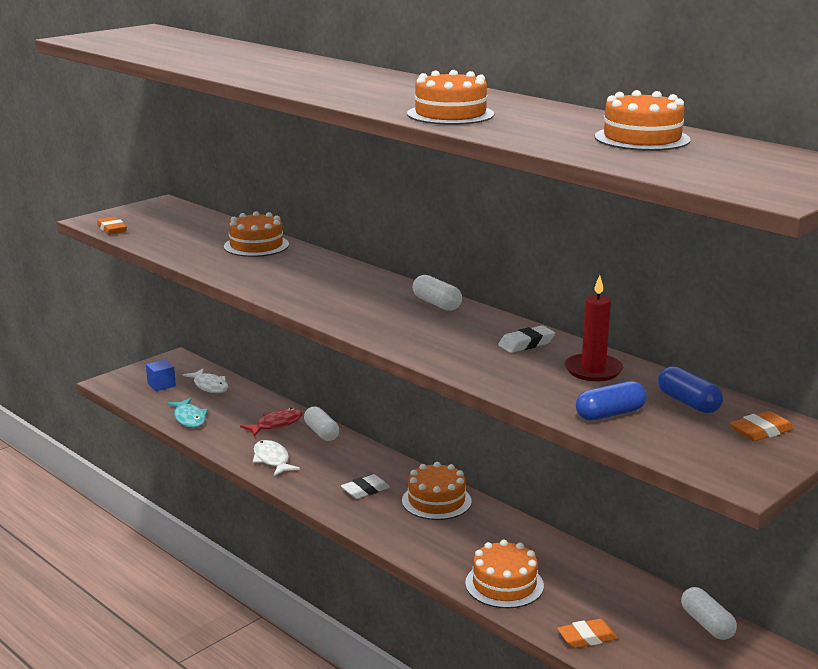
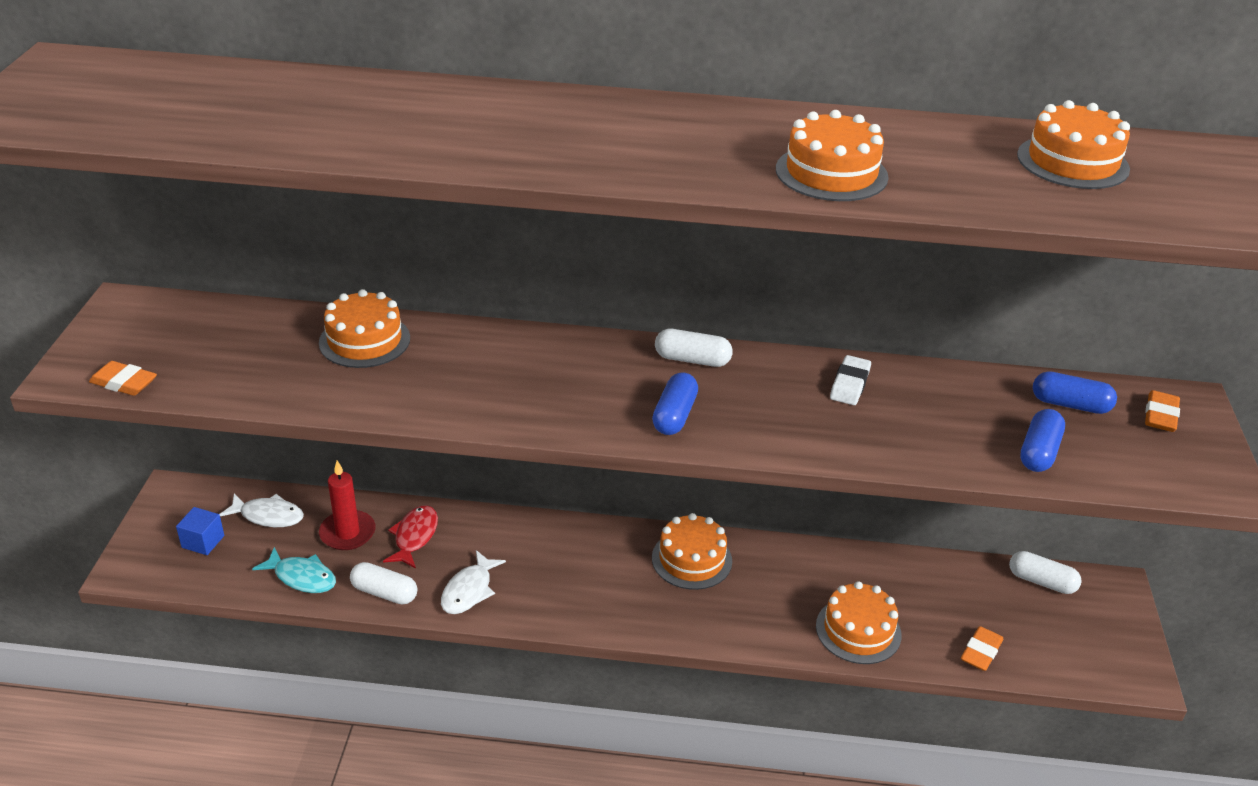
camera: 40 degrees left, 15 degrees up
white fish [253,440,300,476] -> white fish turned 90 degrees counterclockwise [441,550,506,614]
white capsule [304,406,339,441] -> white capsule moved to [350,562,417,604]
white eraser [341,474,390,499] -> none
red candle [564,275,623,381] -> red candle moved to [319,460,376,550]
none -> blue capsule [652,372,698,435]

